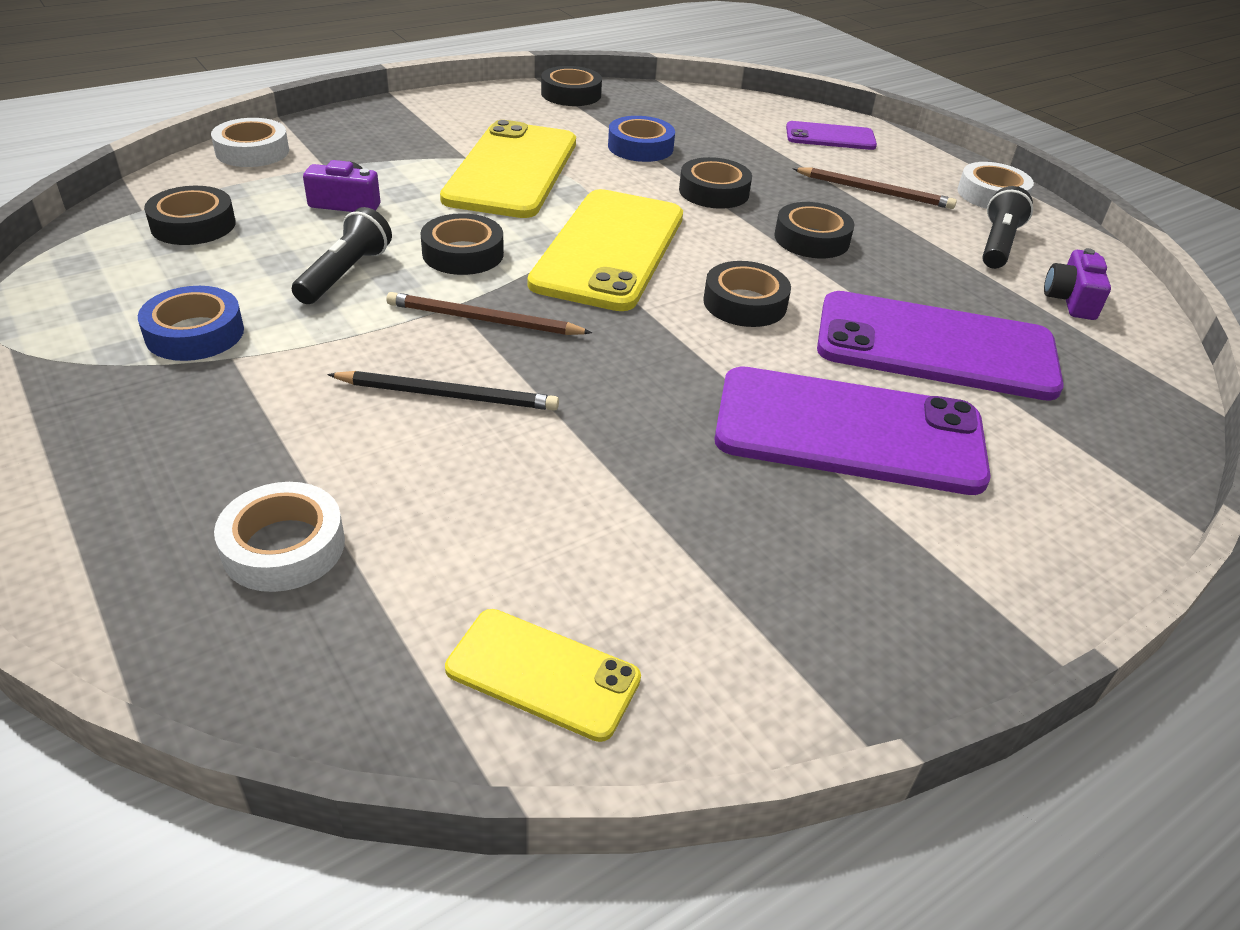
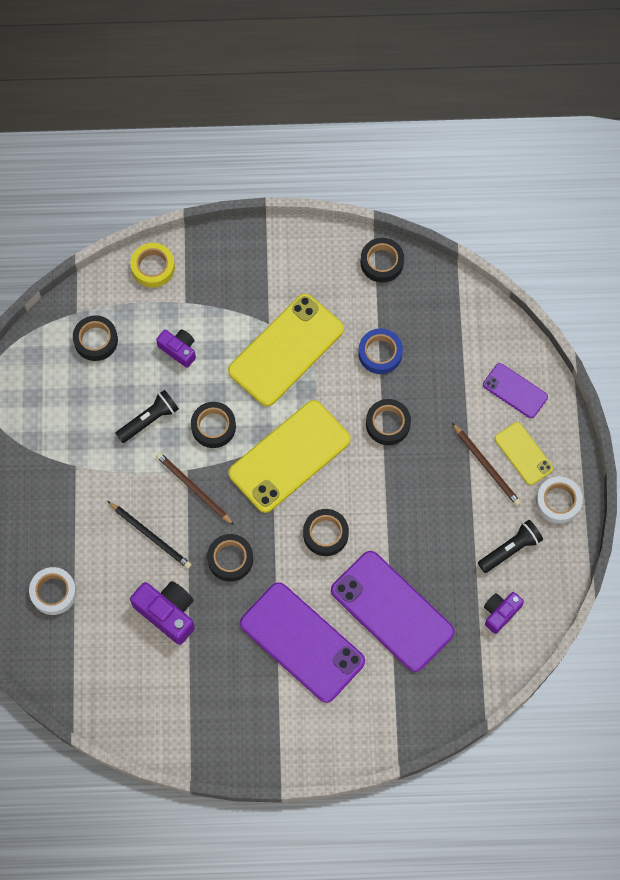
camera: 35 degrees right, 30 degrees up
blue tape [138,286,244,361] -> none
white tape [211,118,289,167] -> yellow tape [131,243,175,288]
yellow phone [445,609,641,742] -> yellow phone moved to [495,422,553,485]
black tape [774,202,854,258] -> black tape moved to [207,534,253,582]
none -> purple camera [130,581,195,645]

